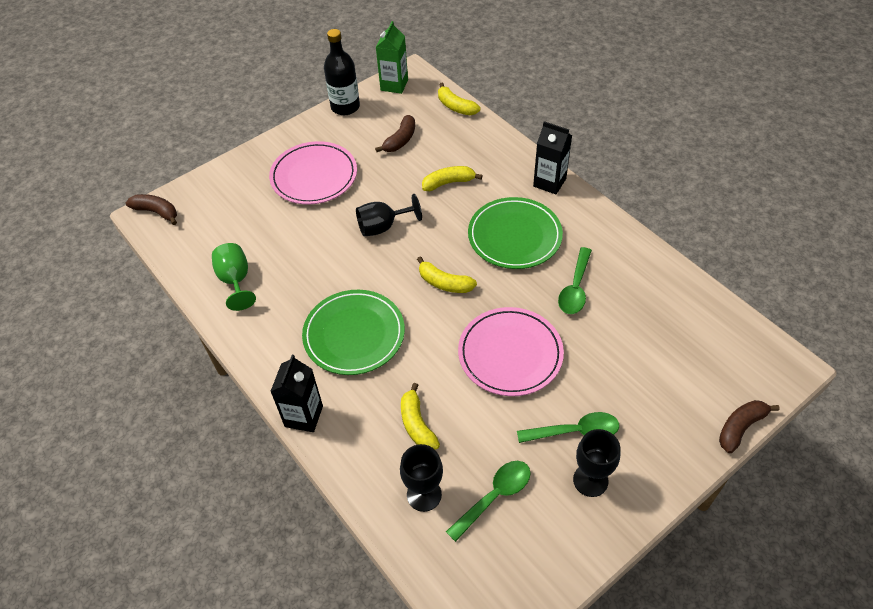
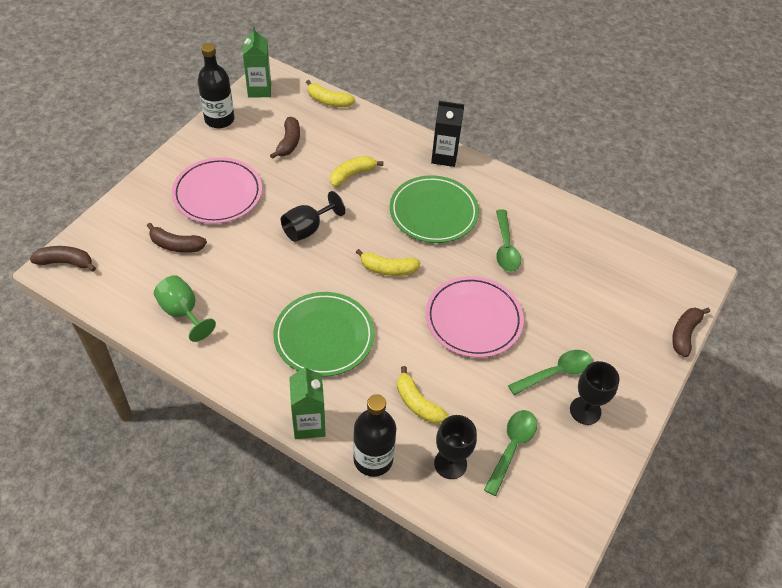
camera: 25 degrees left, 0 degrees up
black carton [270,355,323,432] -> green carton [289,365,326,439]
none -> brown banana [147,223,207,253]
none -> black bottle [353,394,396,477]

